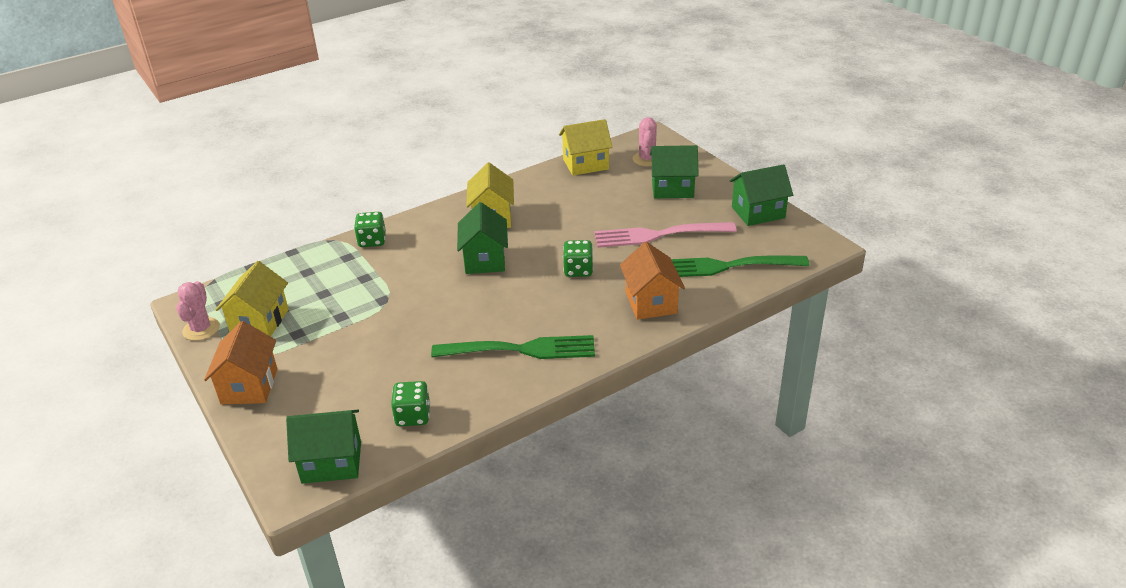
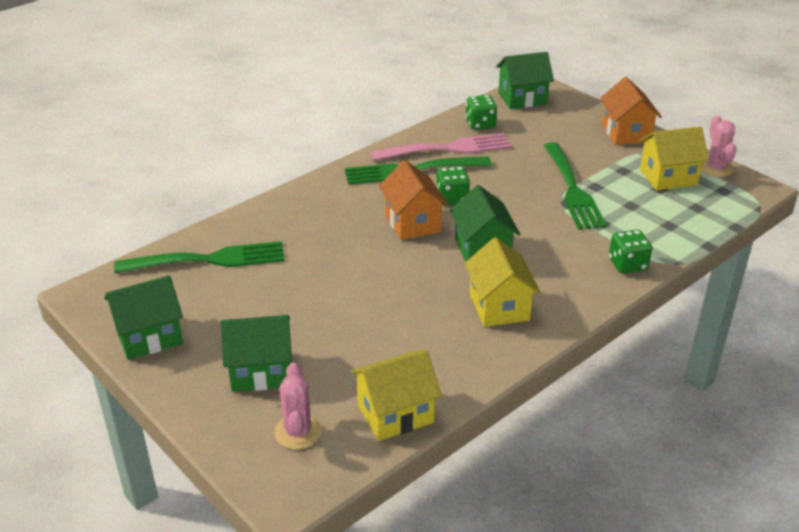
camera: 170 degrees right, 0 degrees up
yellow house [216,261,289,337] -> yellow house turned 75 degrees clockwise [640,126,709,190]
green dice [563,240,593,277] -> green dice moved to [436,166,470,205]
pink fork [595,222,737,248] -> pink fork moved to [370,133,512,161]
orange house [620,242,685,320] -> orange house moved to [379,160,448,240]
none -> green fork [544,142,607,230]

